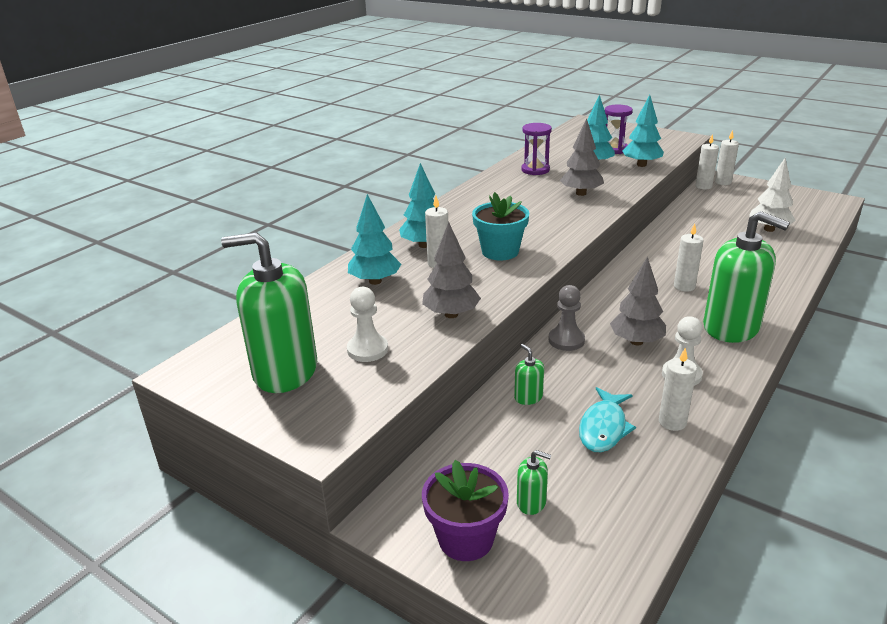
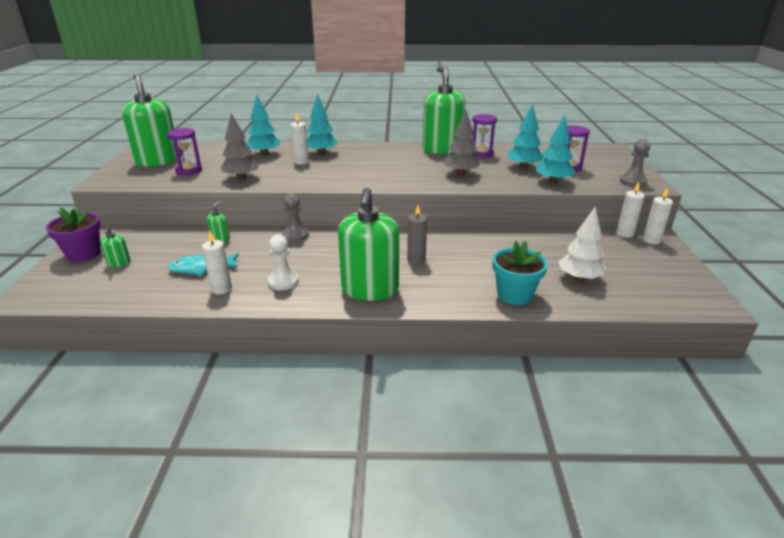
camera: 55 degrees right, 0 degrees up
white pawn [347,287,388,362] -> purple hourglass [167,128,202,175]
turquoise flower pot [472,192,529,261] -> turquoise flower pot moved to [492,241,548,305]
grey tree [610,256,666,345] -> none
white candle [674,223,704,292] -> grey candle [407,205,427,264]
none -> green soap dispenser [423,66,465,154]
none -> grey pawn [620,139,650,187]

